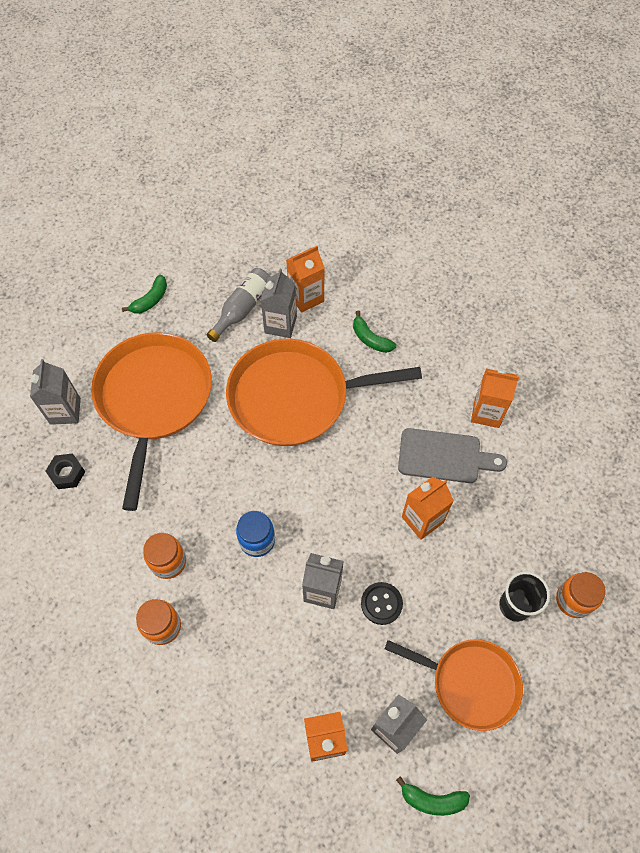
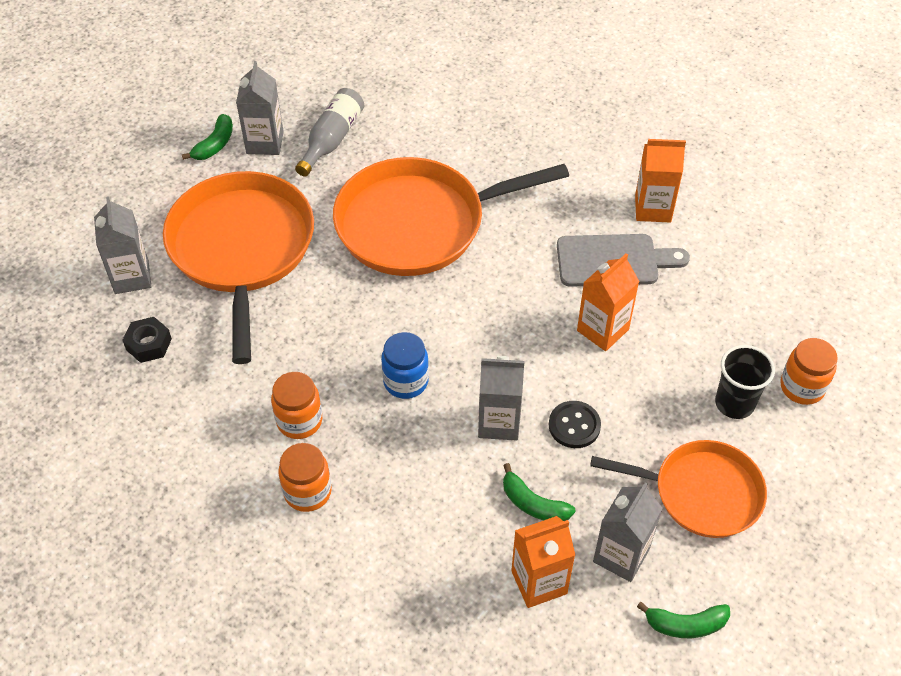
camera: 10 degrees left, 10 degrees down
grey carton [261,269,297,338] -> grey carton moved to [236,61,284,155]
orange carton [286,246,325,313] -> none
green banana [353,311,396,353] -> green banana moved to [503,463,575,521]

